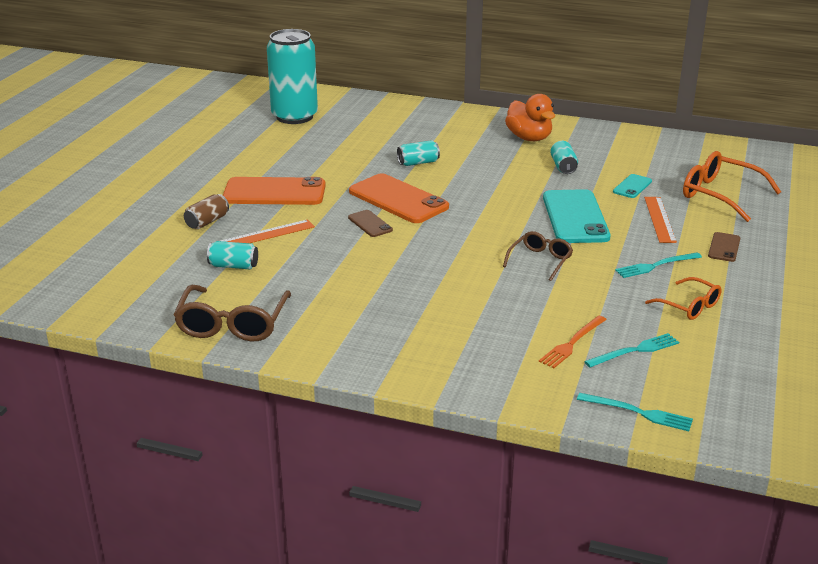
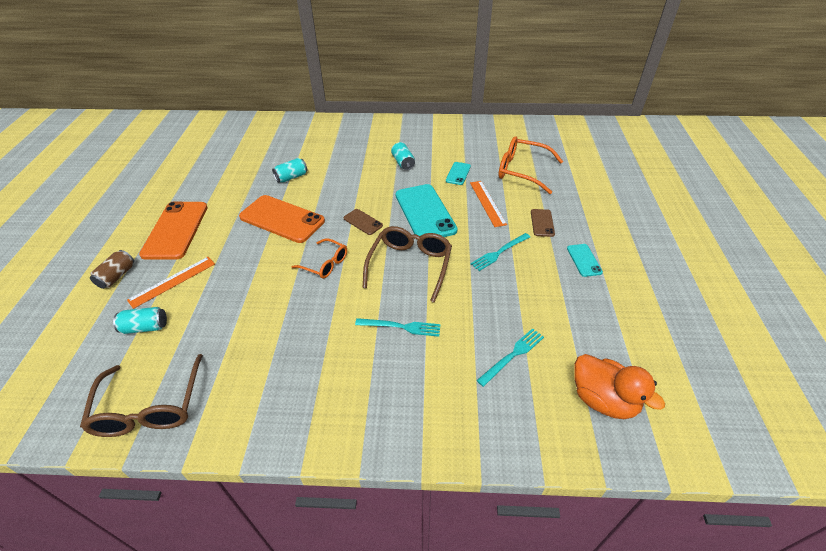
camera: 15 degrees left, 15 degrees up
orange phone [223,177,326,205] -> orange phone turned 75 degrees counterclockwise [139,202,208,260]
turquoise can [267,29,318,124] -> none
brown phone [348,210,393,237] -> brown phone moved to [343,209,383,235]
brown glasses [503,231,573,281] -> brown glasses [363,226,452,303], size x1.65
orange duck [505,94,555,141] -> orange duck moved to [574,354,665,419]
orange fork [539,315,607,368] -> none
turquoise fork [577,393,693,431] -> turquoise fork moved to [355,318,440,337]
orange glasses [645,277,722,320] -> orange glasses moved to [292,238,347,278]
none -> turquoise phone [567,244,603,277]

